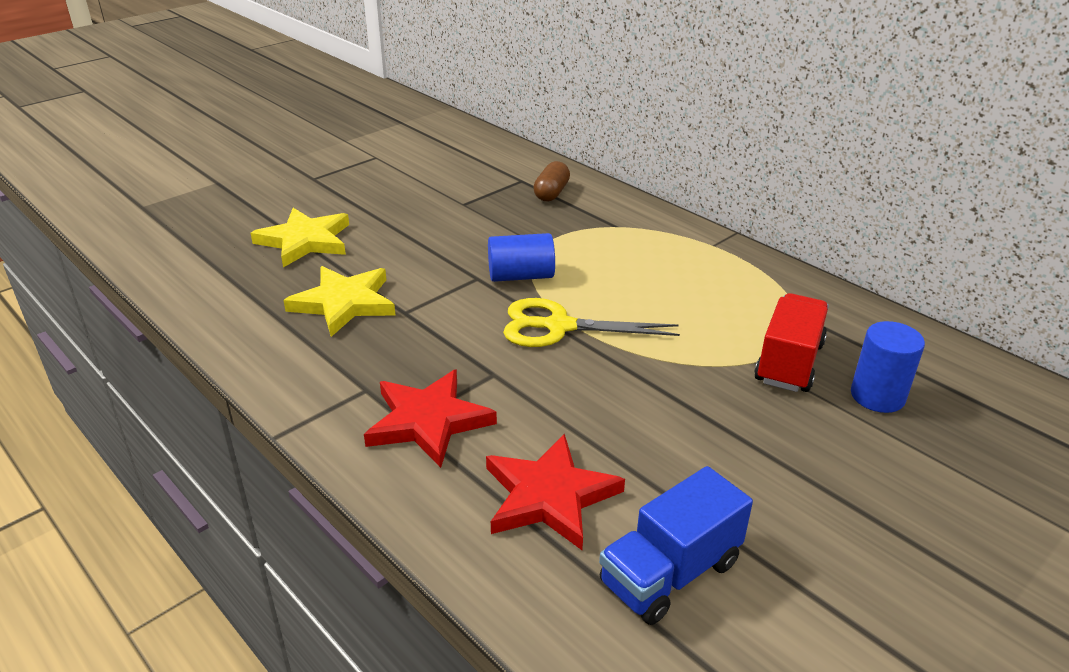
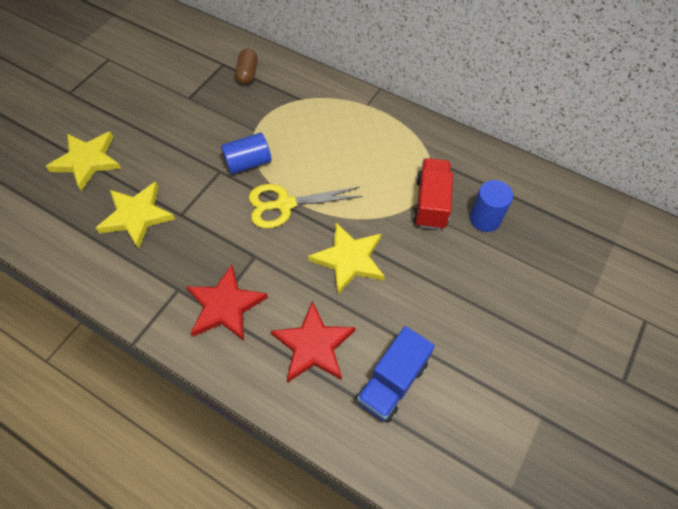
camera: 15 degrees left, 25 degrees up
none -> yellow star [308,223,385,295]

